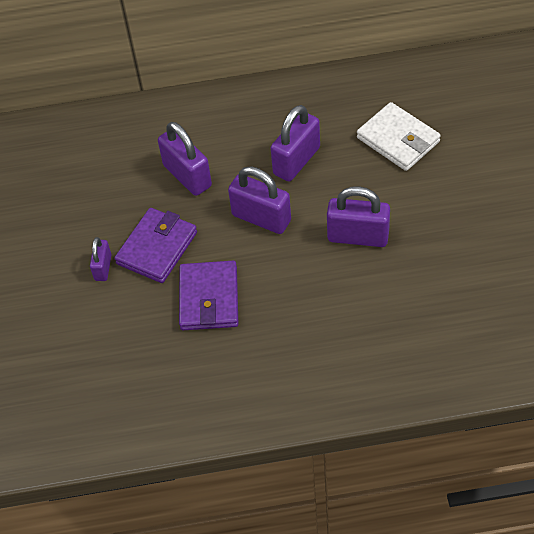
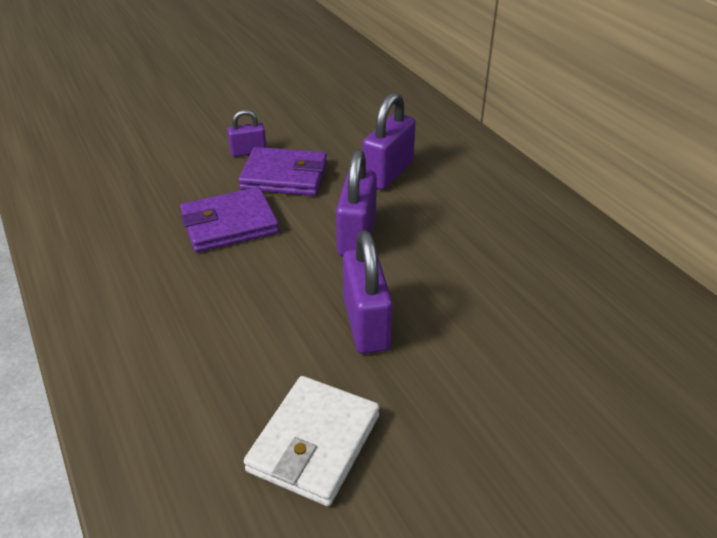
camera: 65 degrees right, 15 degrees down
purple padlock [271,105,320,182] -> none
white wallet [357,102,441,171] -> white wallet moved to [244,376,380,506]

